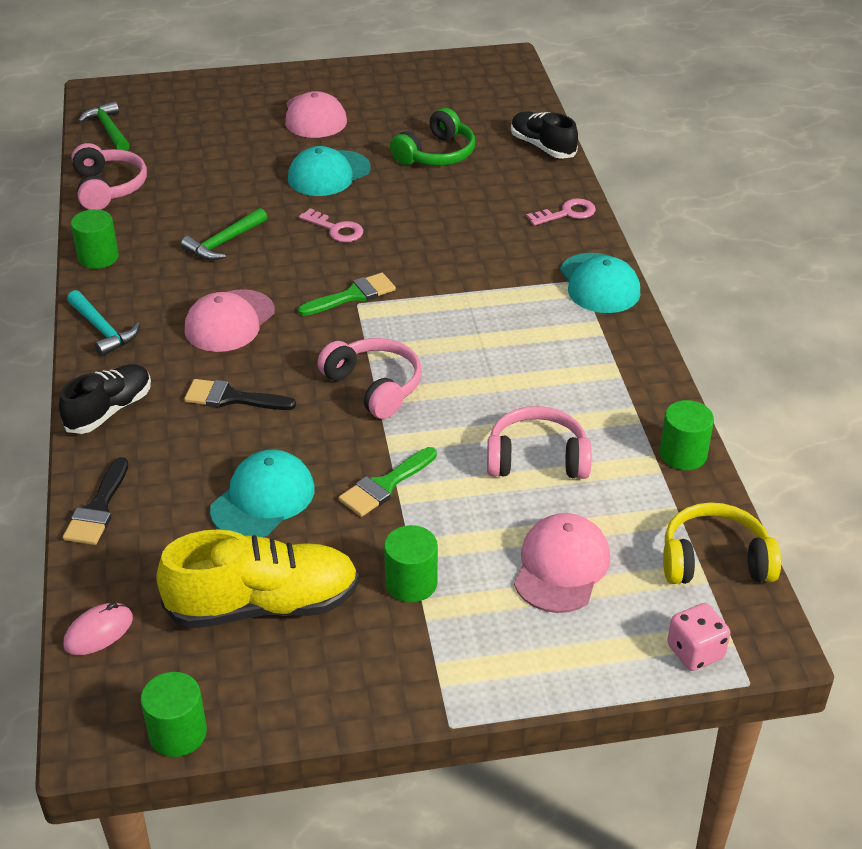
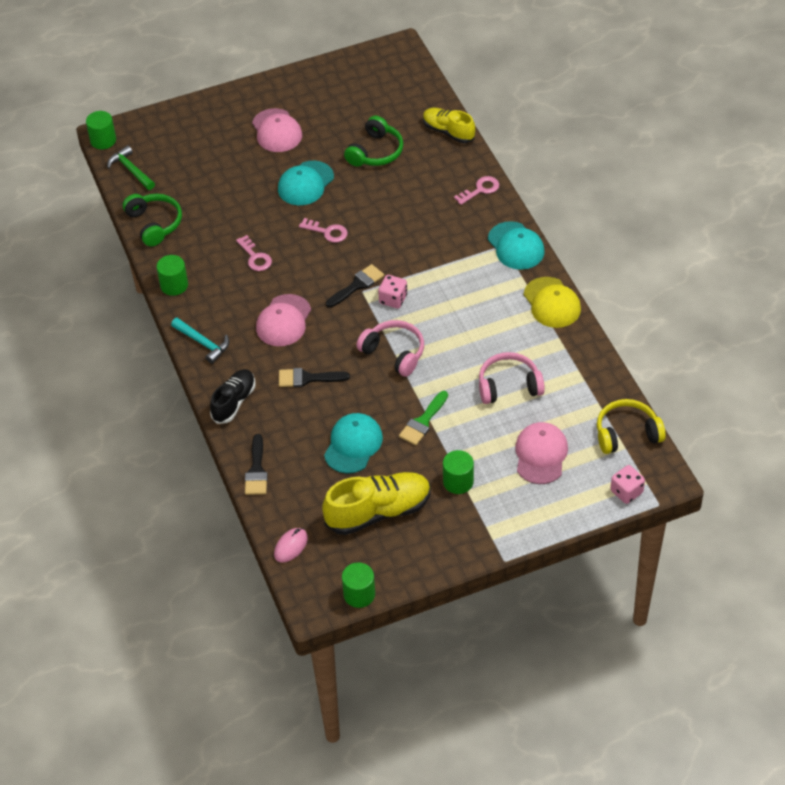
camera: 10 degrees left, 10 degrees up
pink headphones [72,143,147,210] -> green headphones [123,194,182,246]
green hammer [181,208,267,260] -> pink key [236,235,272,271]
green brush [298,273,396,316] -> black brush [326,264,384,308]
black shoe [511,112,578,159] -> yellow shoe [423,108,475,143]
green cylinder [660,400,714,470] -> green cylinder moved to [86,111,116,149]
none -> pink dice [378,275,407,309]
none -> yellow cap [524,277,581,328]

